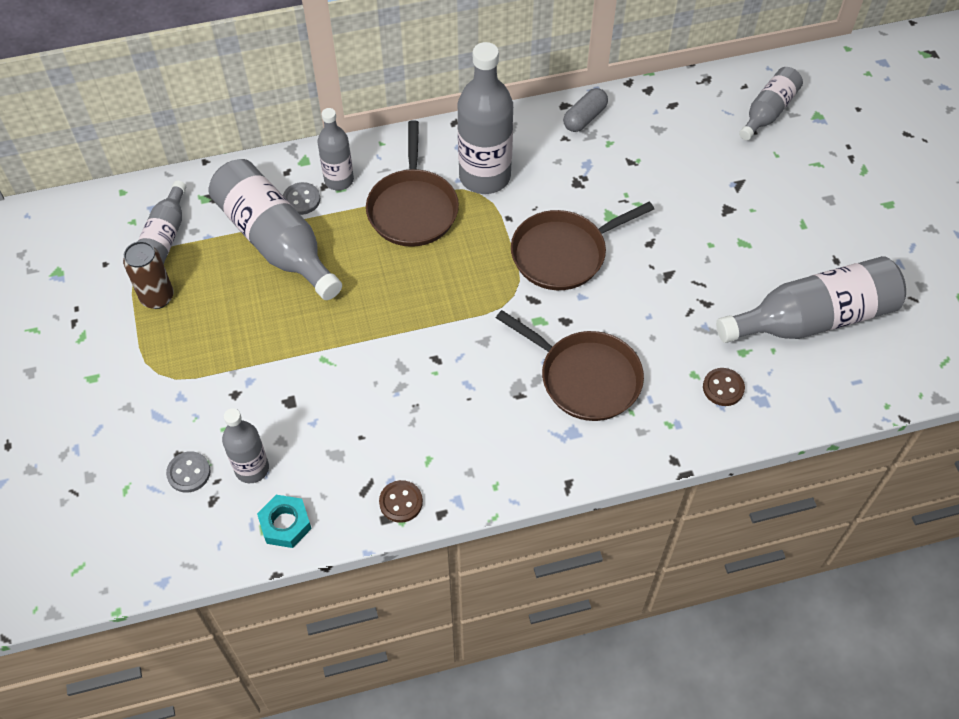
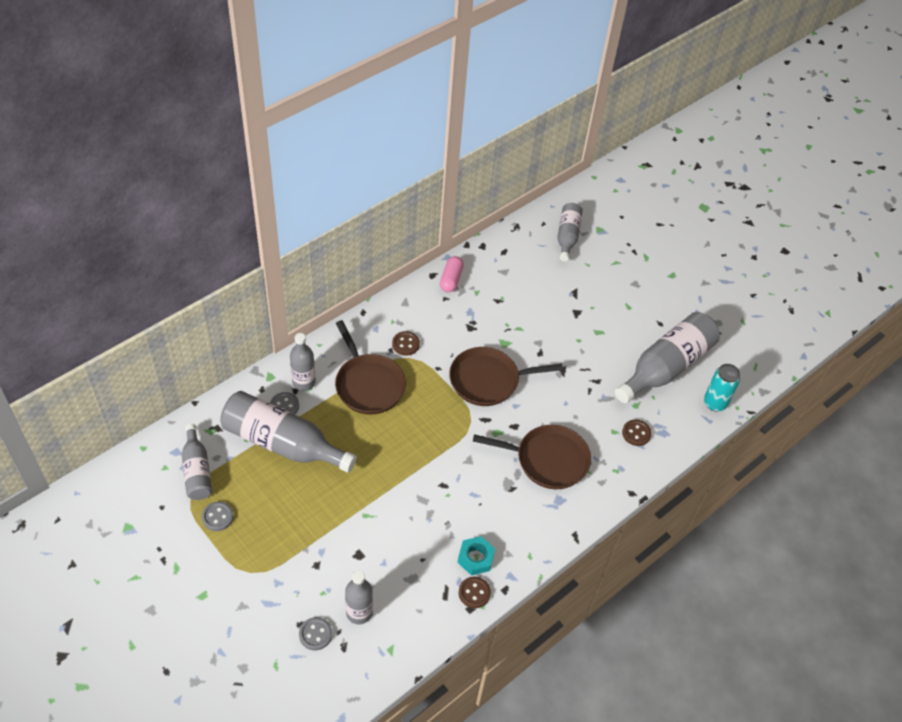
camera: 30 degrees left, 5 degrees down
brown can [123,241,174,309] -> grey button [202,501,234,531]
turquoise nut [257,495,312,548] -> turquoise nut moved to [458,536,495,575]
grey bottle [458,42,513,194] -> brown button [392,331,420,356]
brown pan [511,201,654,290] -> brown pan turned 45 degrees clockwise [449,347,563,406]
grey capsule [563,88,608,132] -> pink capsule [440,256,464,292]
none -> turquoise can [704,364,740,412]

